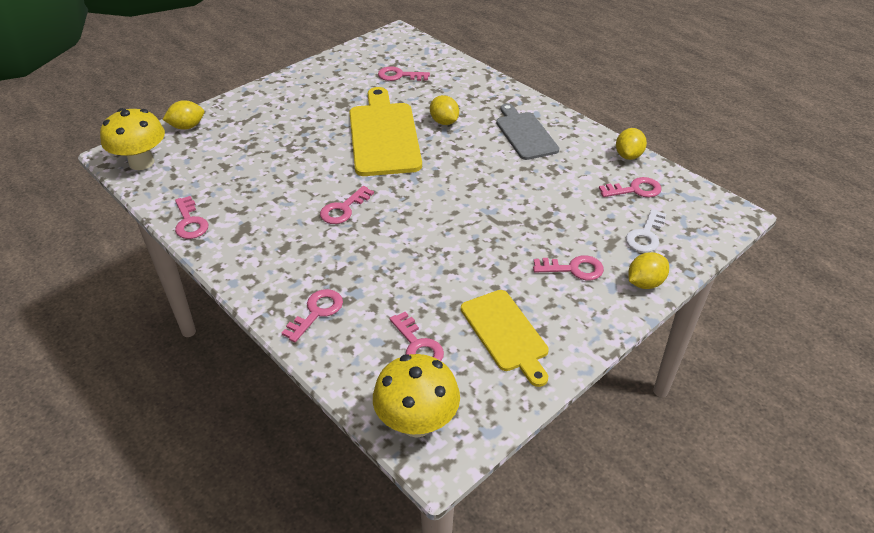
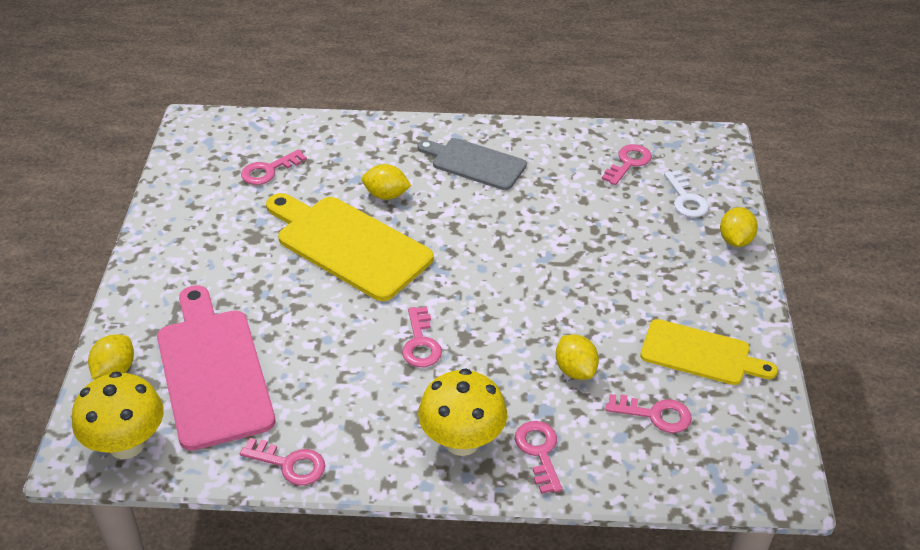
camera: 45 degrees left, 0 degrees up
yellow mushroom [373,354,460,438] -> yellow mushroom moved to [418,369,507,456]
pink key [533,255,604,280] -> none
yellow lemon [616,128,647,160] -> yellow lemon moved to [556,335,599,380]
none -> pink cutting board [157,285,275,451]

